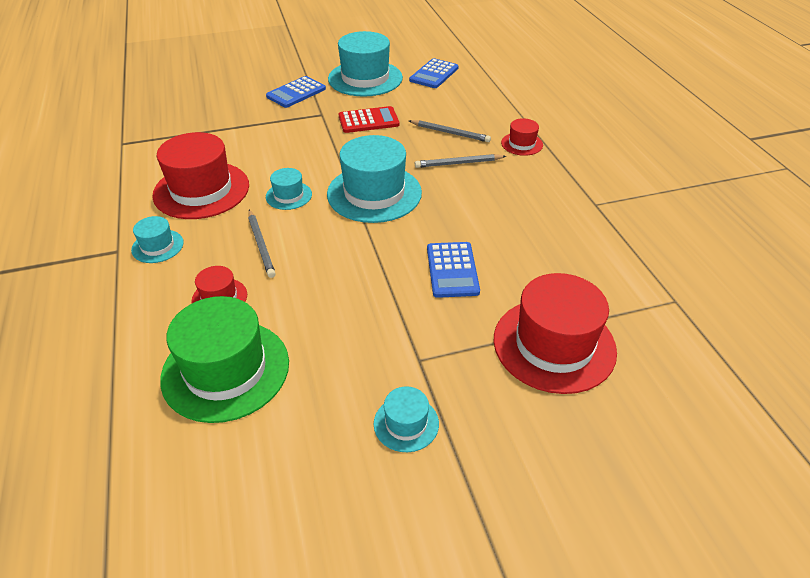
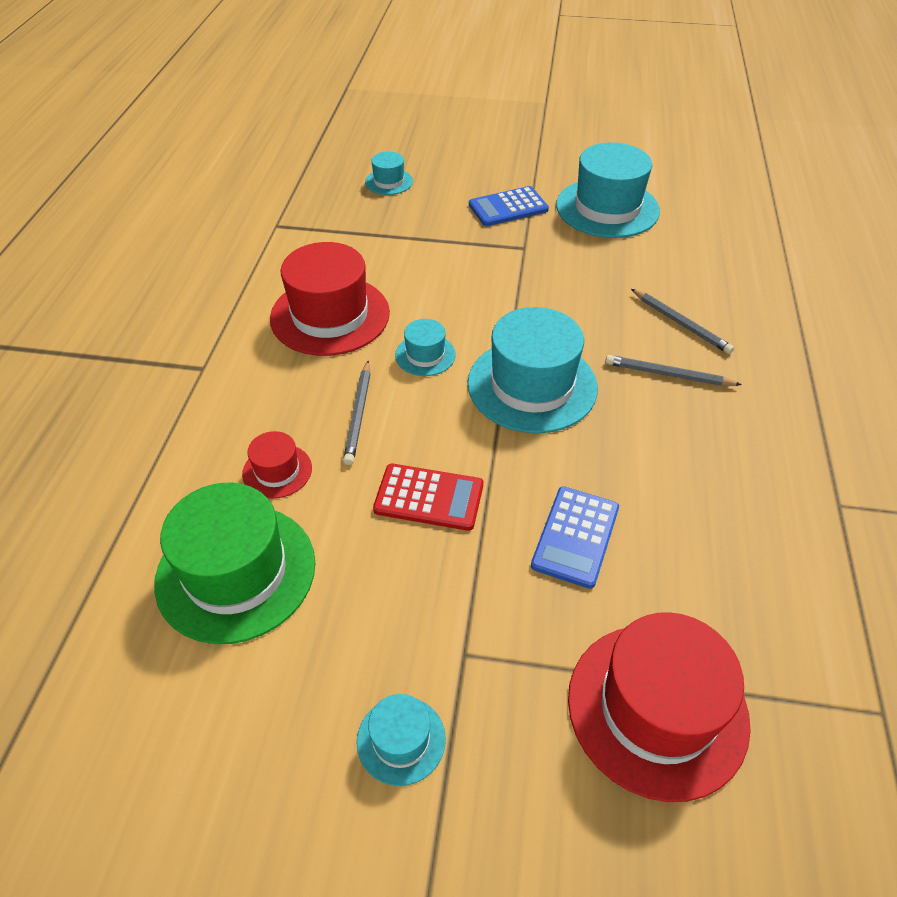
camera: 25 degrees right, 5 degrees up
turquoise hat [131,216,184,263] -> turquoise hat moved to [365,152,413,195]
red calculator [339,106,399,133] -> red calculator moved to [373,464,483,531]
blue calculator [409,58,459,88] -> none
red hat [501,118,543,156] -> none

